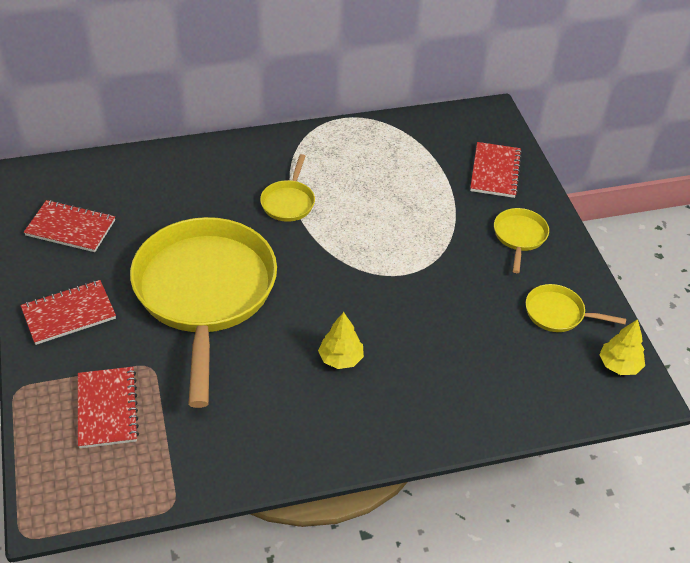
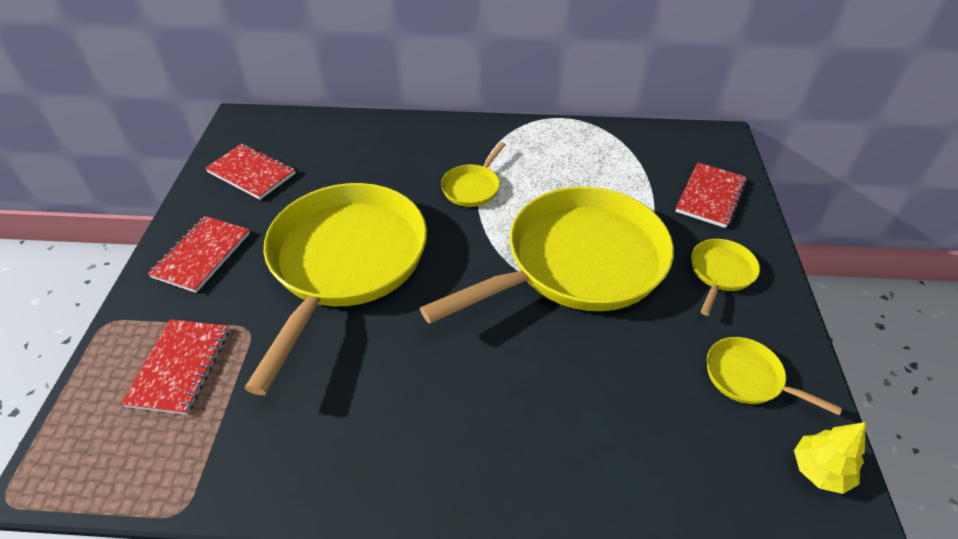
camera: 20 degrees right, 0 degrees up
red notebook [20,280,116,345] -> red notebook turned 60 degrees counterclockwise [148,216,250,293]
yellow tree [318,312,364,369] -> none
none -> yellow pan [420,186,674,324]

